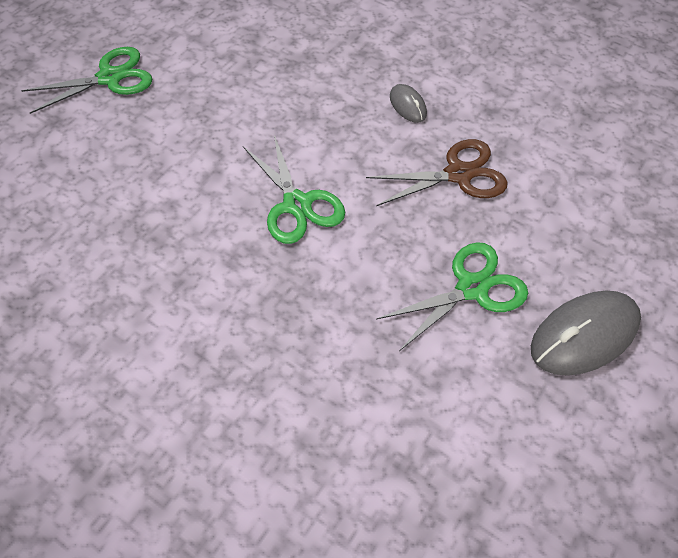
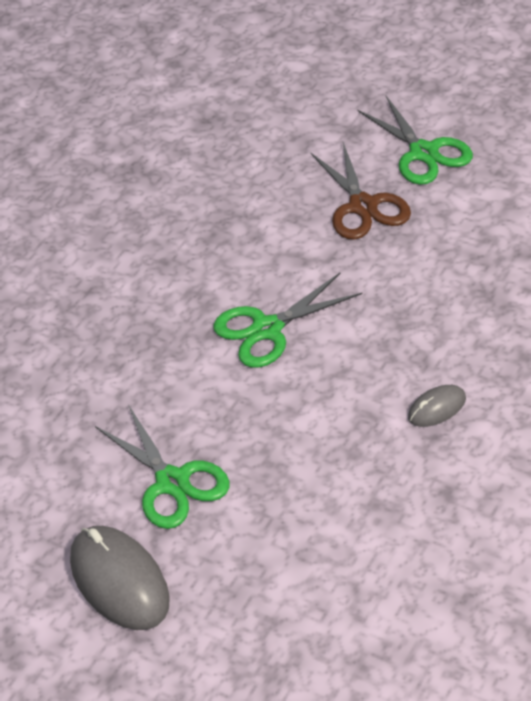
camera: 90 degrees right, 10 degrees down
brown scissors [366,139,508,206] -> brown scissors moved to [310,142,411,239]

